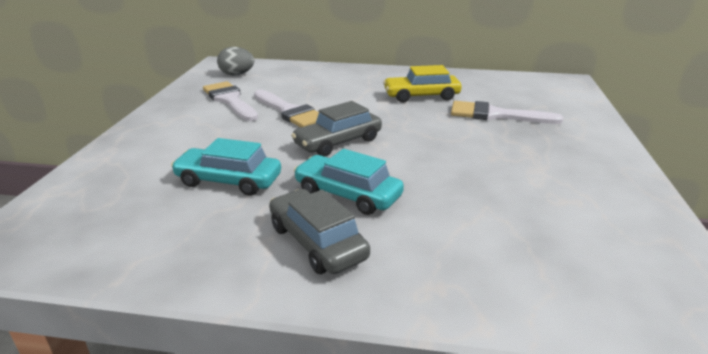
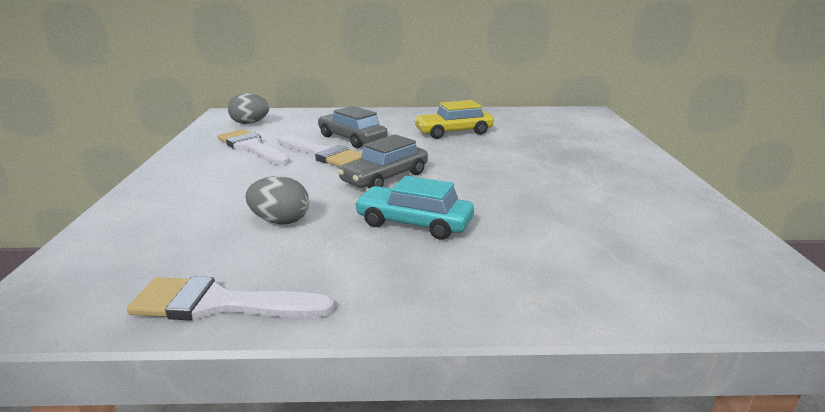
camera: 10 degrees left, 5 degrees down
turquoise car [171,138,281,196] -> grey egg [245,176,309,225]
grey car [269,189,370,274] -> grey car moved to [318,106,388,148]
white brush [451,101,564,124] -> white brush moved to [127,276,334,321]

